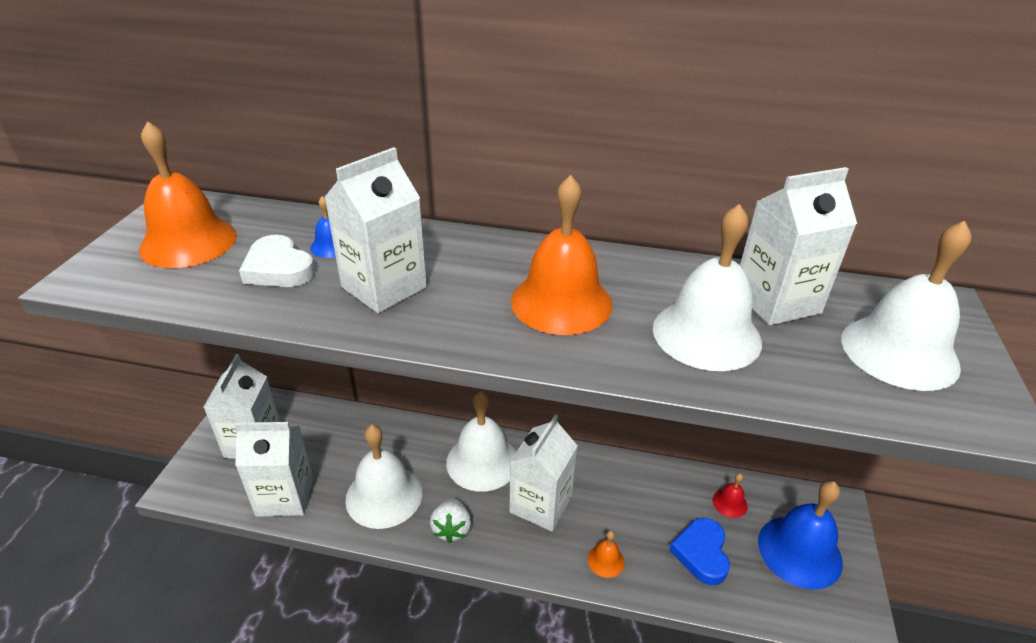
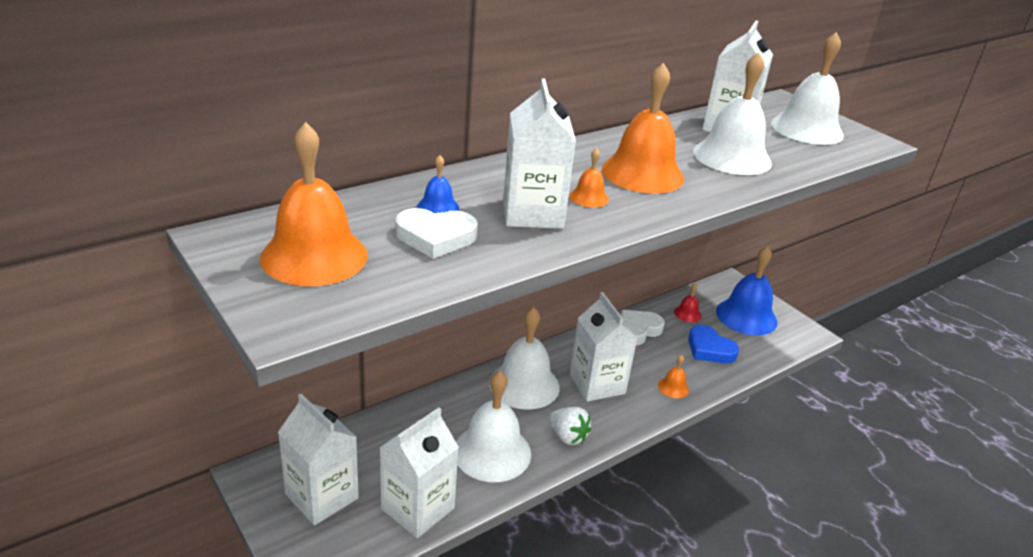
camera: 50 degrees left, 5 degrees down
none -> orange bell [569,148,609,208]
none -> white heart [621,310,665,345]

